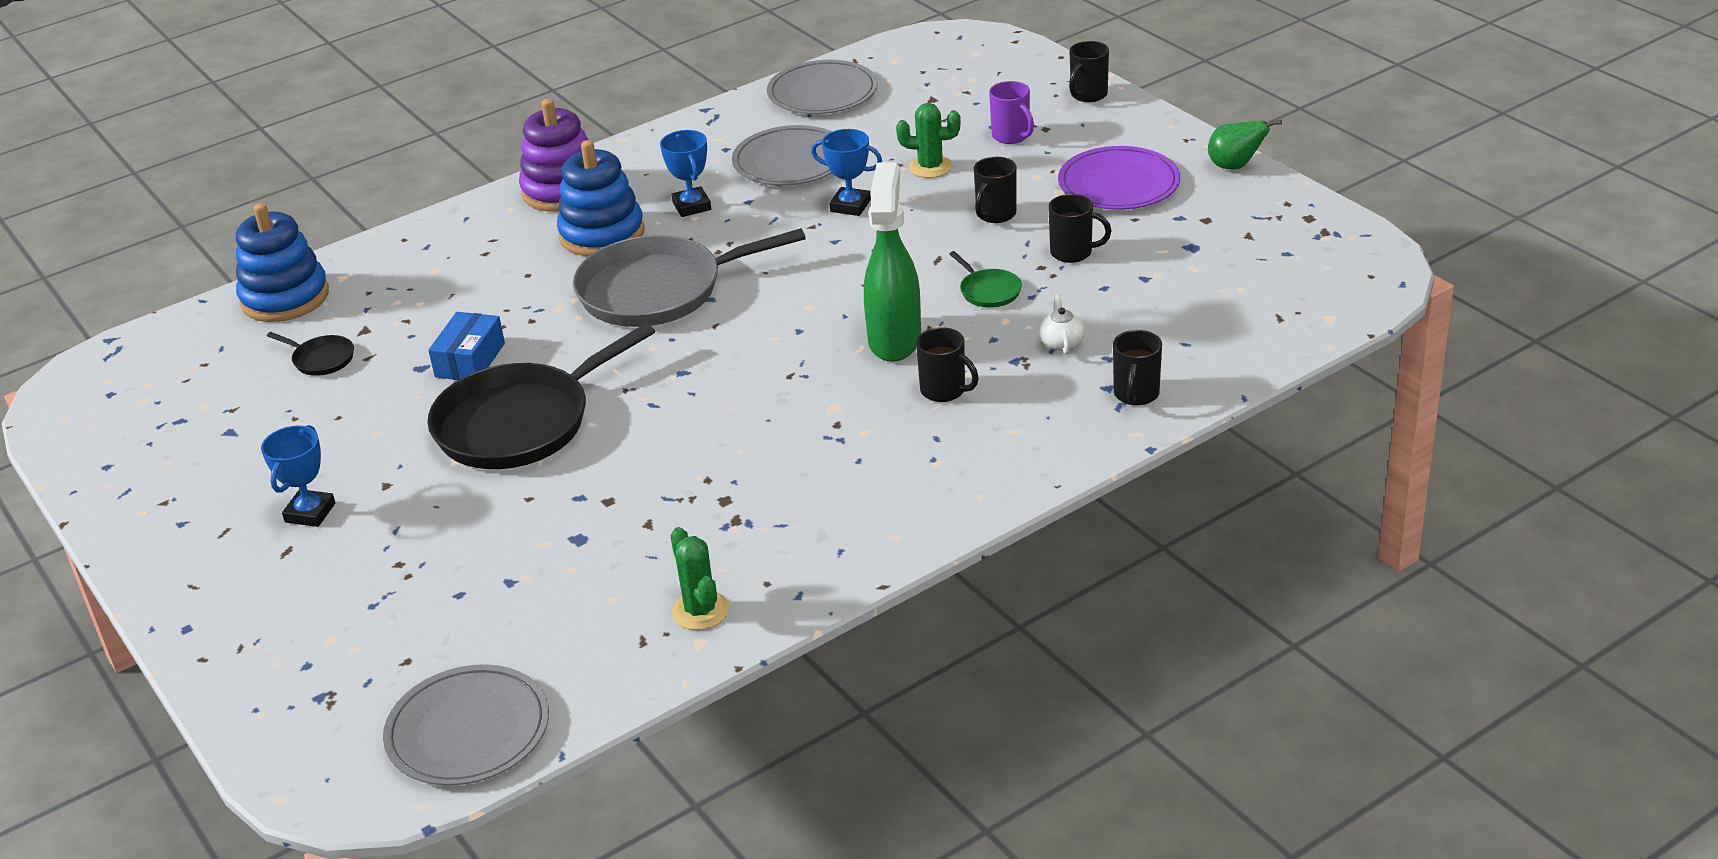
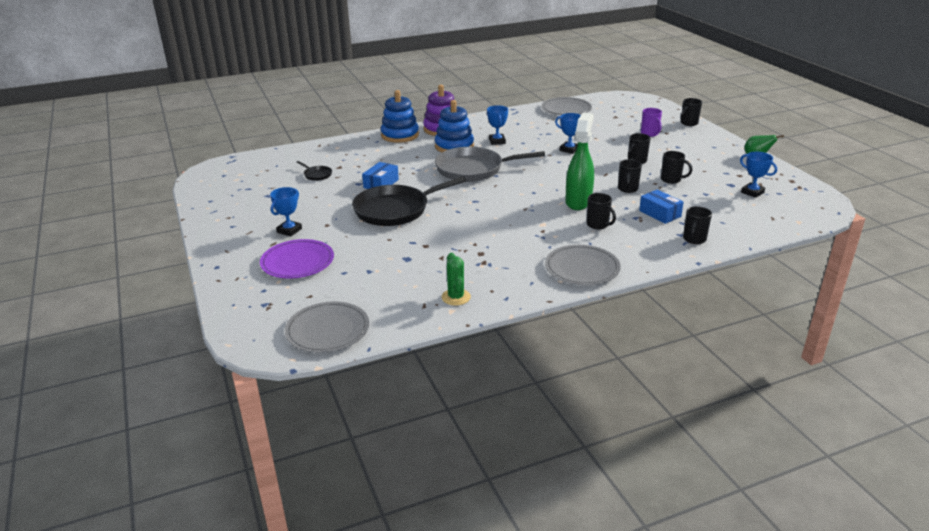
camera: 10 degrees right, 5 degrees down
blue stacking toy [236,203,329,322] -> blue stacking toy moved to [381,90,419,143]
grey plate [732,125,832,186] -> grey plate moved to [545,245,621,285]
green cactus [896,103,961,178] -> none
green pan [949,251,1022,308] -> black mug [618,159,642,193]
white teapot [1039,294,1085,354] -> blue box [639,190,684,224]
purple plate [1058,146,1180,210] -> purple plate moved to [260,239,334,278]
none -> blue trophy [740,152,777,198]

